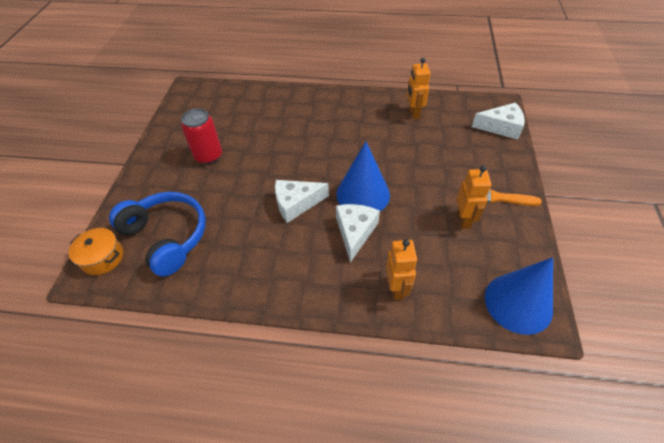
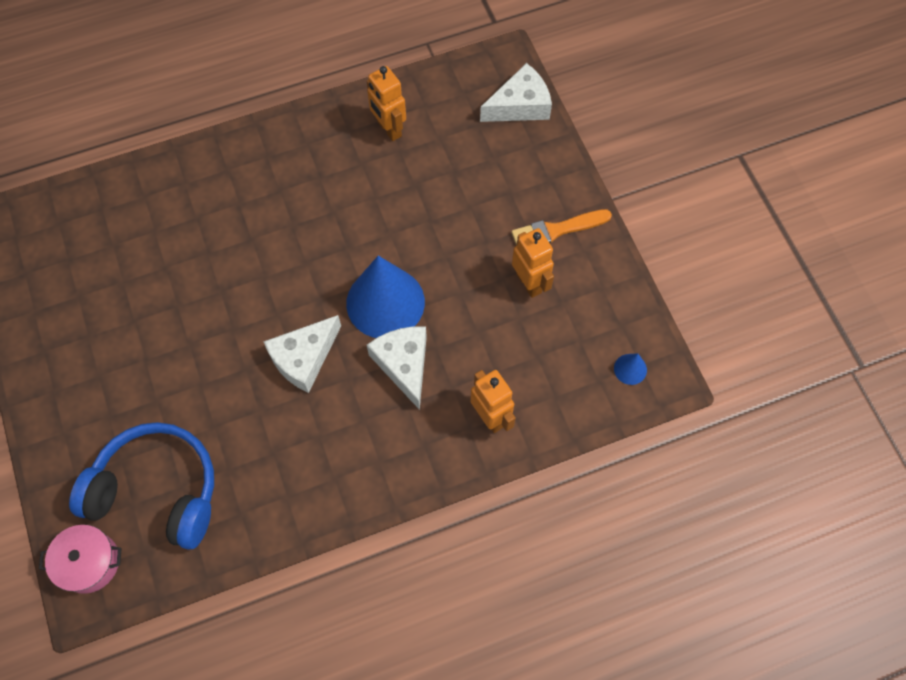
camera: 30 degrees left, 15 degrees up
orange pot [69,228,123,275] -> pink pot [39,525,122,594]
red can [181,108,222,164] -> none
blue cone [485,257,553,335] -> blue cone [614,353,647,385], size x0.41

